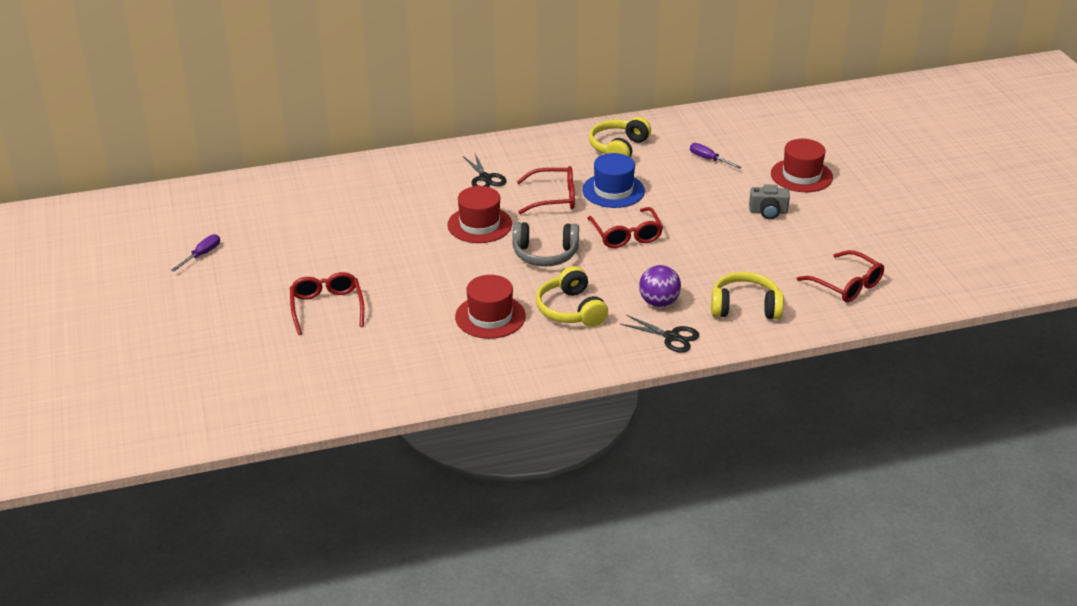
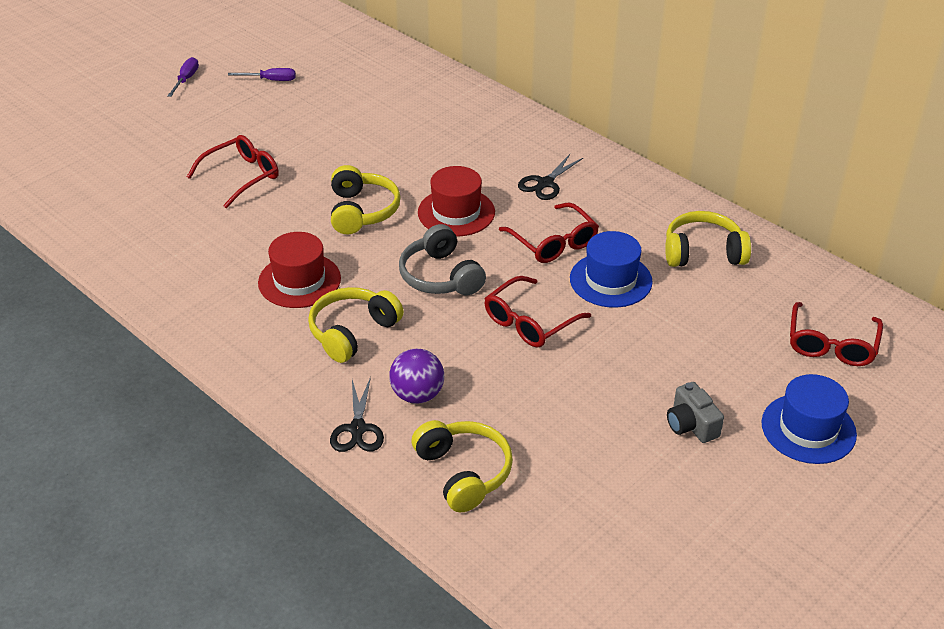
camera: 60 degrees right, 5 degrees up
purple screwdriver [690,143,741,169] -> purple screwdriver moved to [167,57,199,97]
red hat [771,139,833,192] -> blue hat [762,374,857,464]
red glasses [796,250,884,302] -> red glasses moved to [790,302,883,366]
none -> yellow headphones [331,165,401,234]

